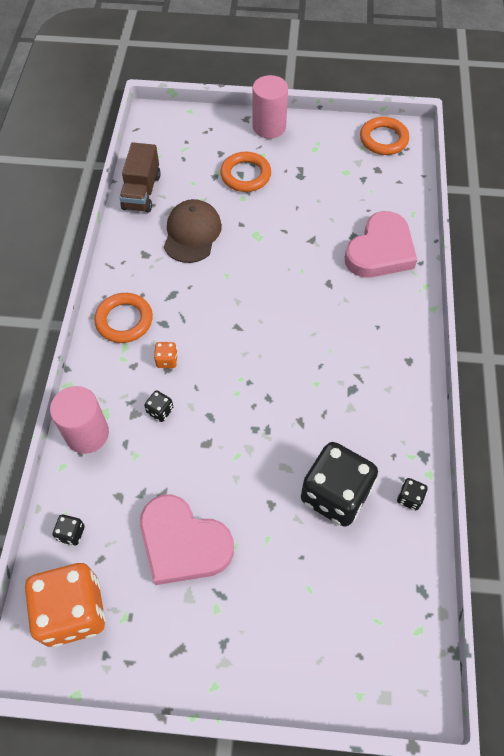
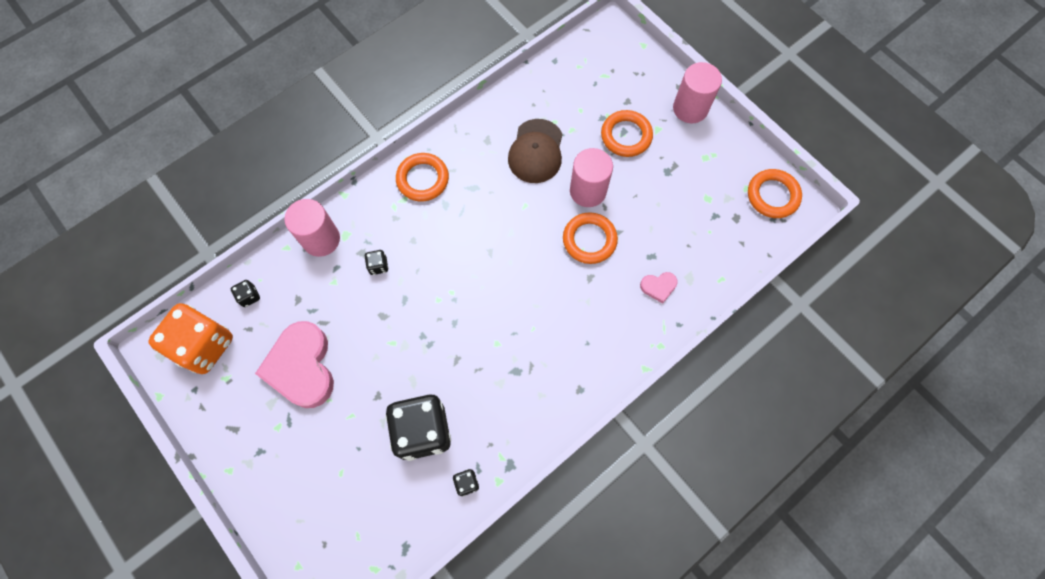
camera: 45 degrees right, 10 degrees up
brown truck [119,142,161,213] -> none
orange dice [154,342,178,368] -> none
brown cap [164,199,222,263] -> brown cap turned 135 degrees clockwise [508,119,563,183]
pink heart [345,211,417,278] -> pink heart [640,272,678,303], size x0.44
none -> orange ring [563,212,618,264]
none -> pink cylinder [570,148,613,207]

